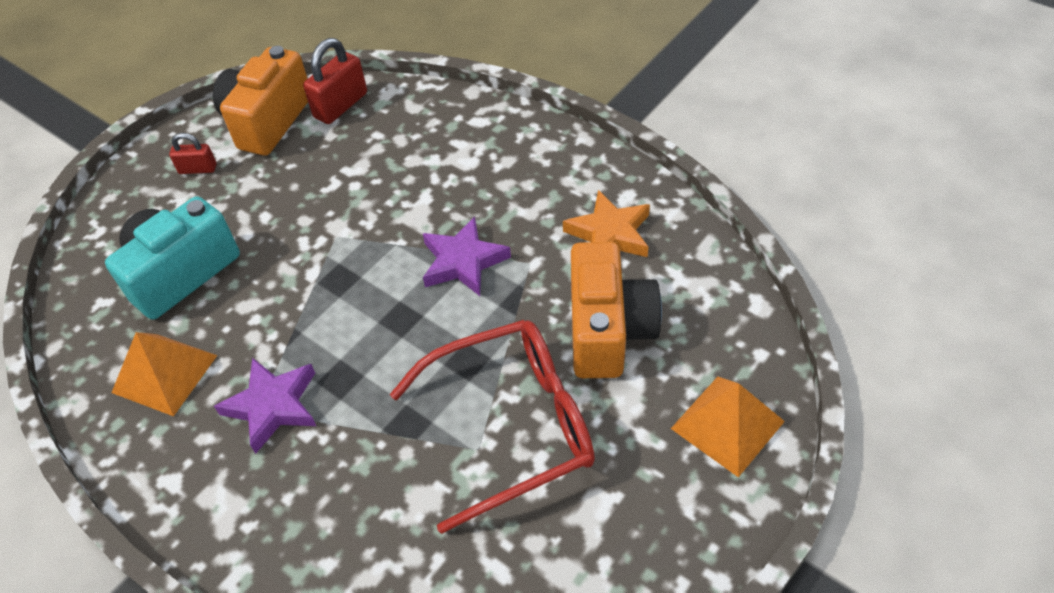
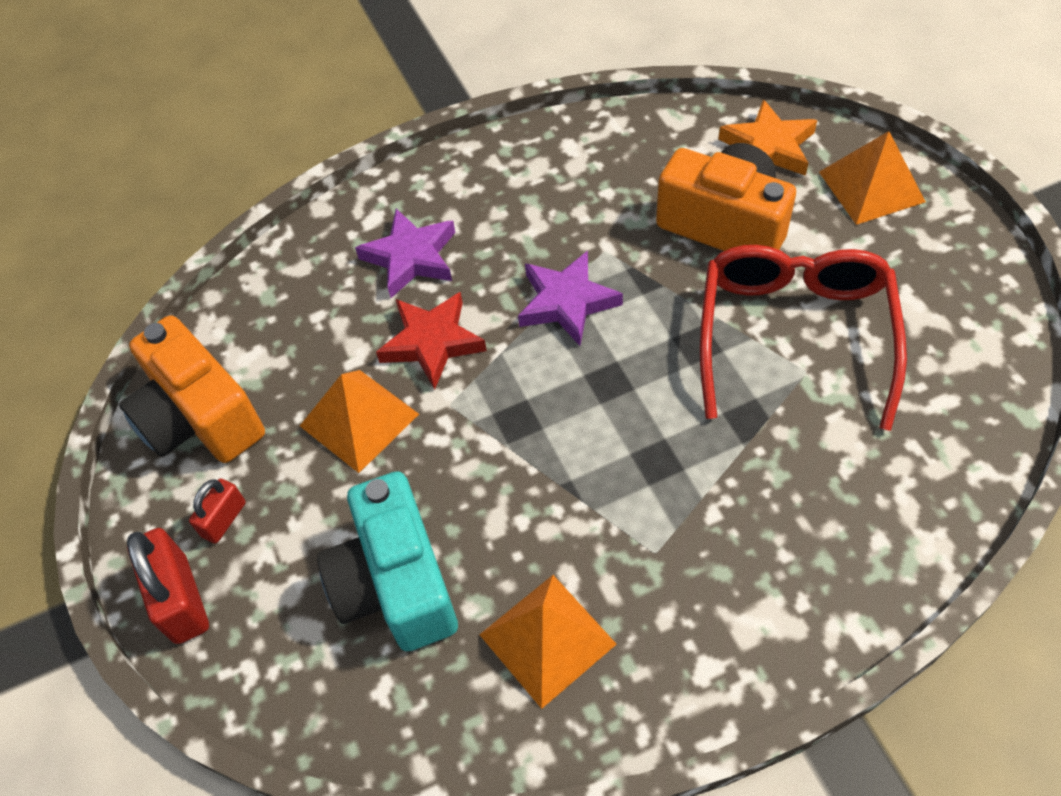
camera: 60 degrees left, 5 degrees up
purple star [214,358,316,454] -> purple star moved to [355,209,455,298]
red padlock [303,38,367,124] -> red padlock moved to [127,528,209,644]
orange star [563,190,650,257] -> orange star moved to [718,99,817,176]
none -> orange pyramid [300,370,419,473]
none -> red star [376,292,487,389]

